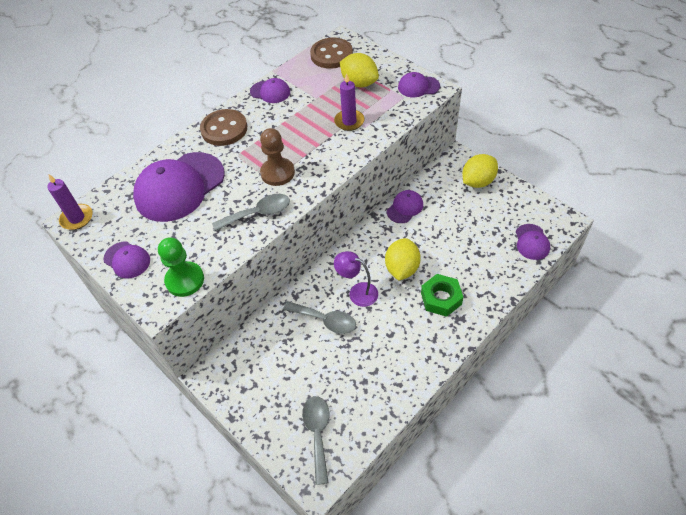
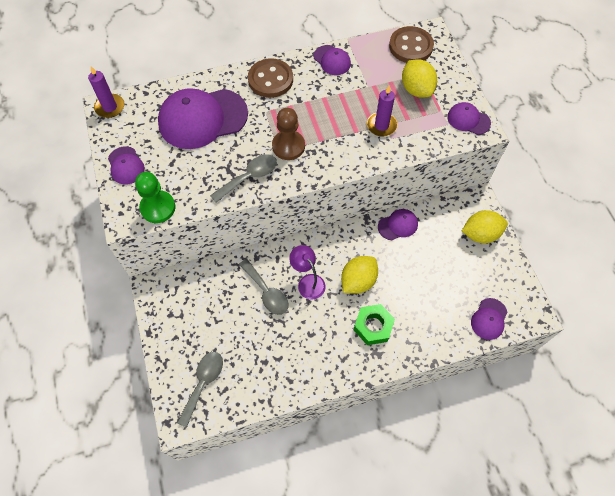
camera: 25 degrees right, 10 degrees up
grey spoon [212,194,290,231] -> grey spoon turned 45 degrees counterclockwise [210,154,277,203]

